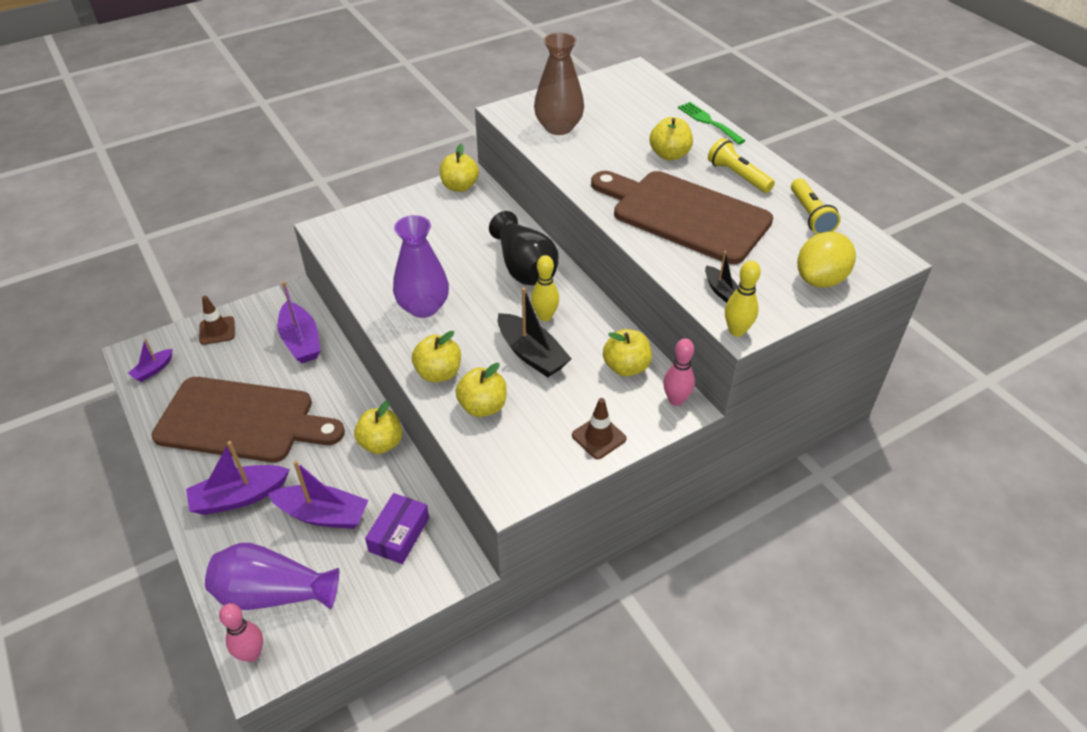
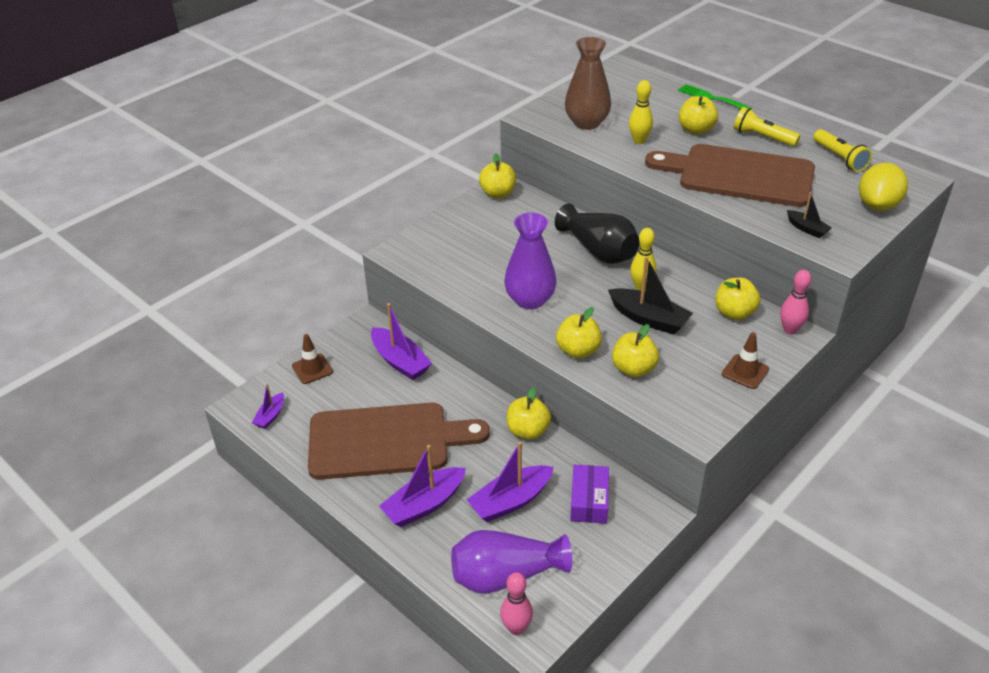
camera: 15 degrees left, 5 degrees down
purple boat [268,460,369,529] -> purple boat turned 150 degrees clockwise [467,442,554,522]
yellow bowling pin [725,260,761,337] -> yellow bowling pin moved to [629,80,653,144]

